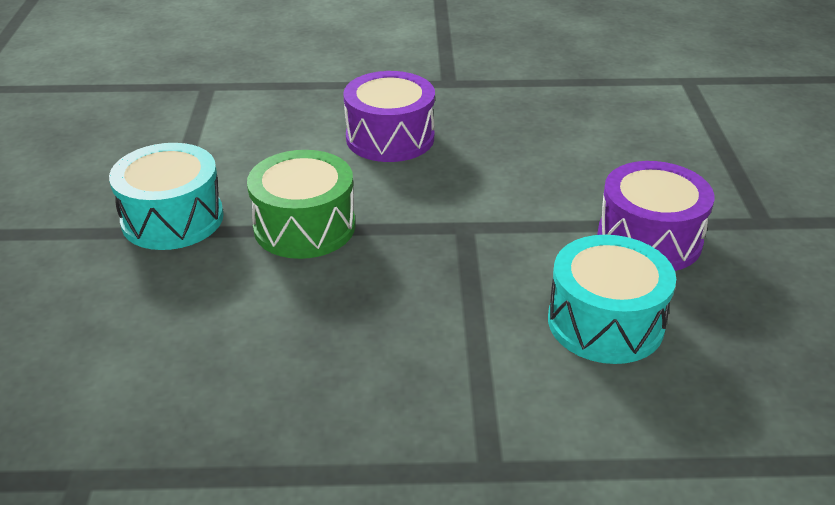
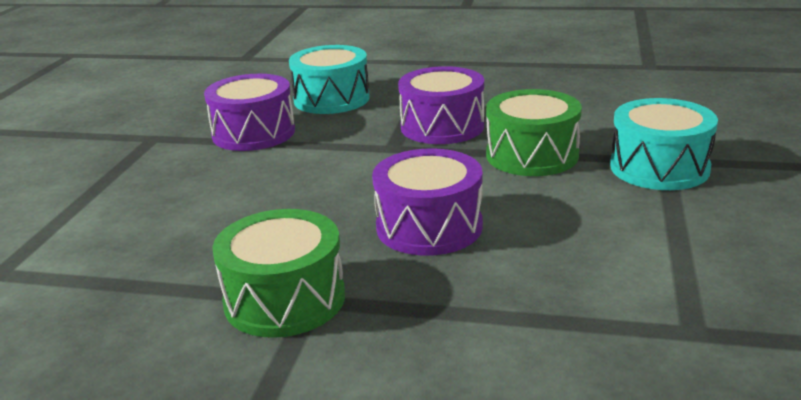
camera: 165 degrees left, 10 degrees down
none -> green drum [212,209,345,338]
none -> purple drum [398,66,484,144]

